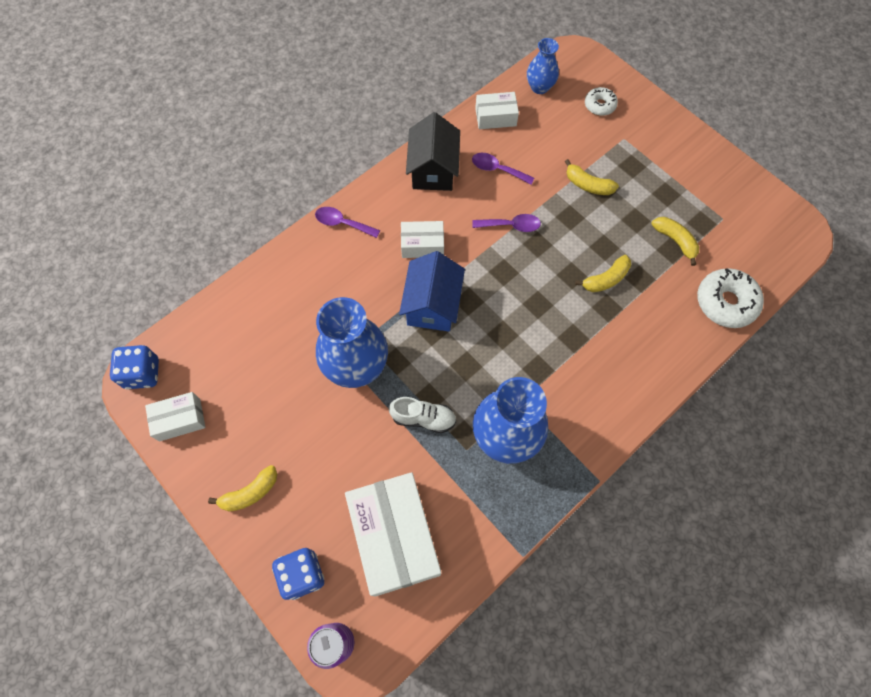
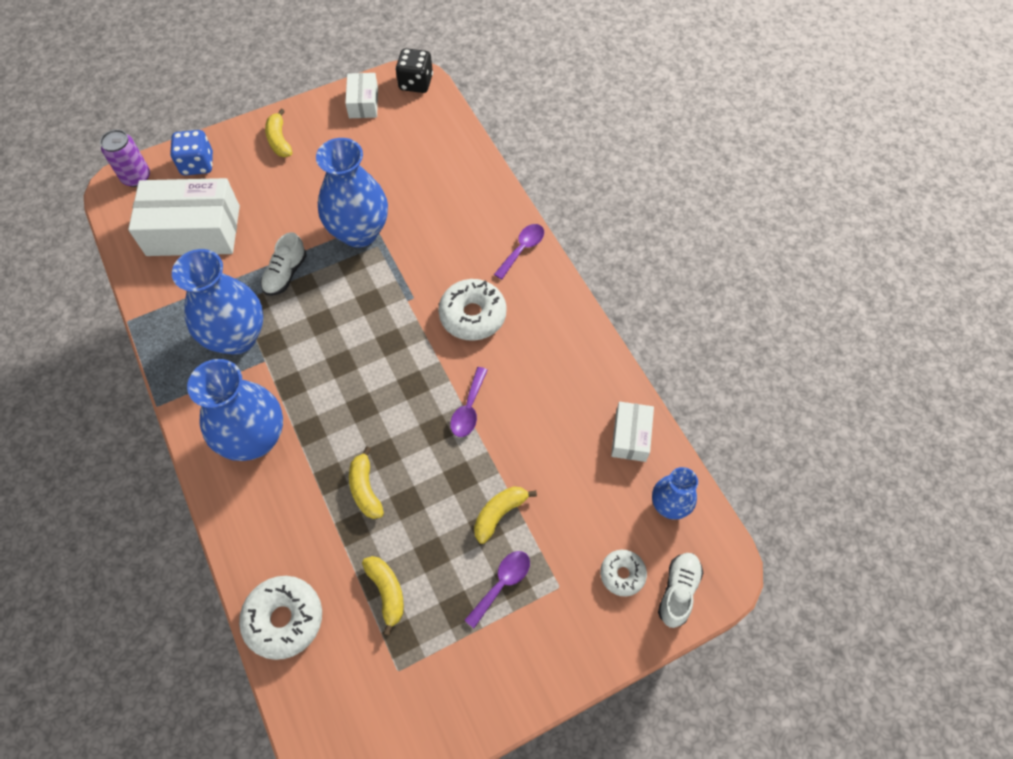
camera: 105 degrees right, 5 degrees down
blue dice [110,345,159,390] -> black dice [395,48,433,93]
blue house [399,251,465,332] -> none
white box [401,221,444,258] -> white donut [438,279,507,341]
black house [406,112,460,191] -> none
purple spoon [472,153,534,185] -> purple spoon moved to [464,551,530,628]
yellow banana [651,217,699,266] -> yellow banana turned 90 degrees counterclockwise [362,556,404,636]
none -> blue vase [187,359,283,461]
none -> white shoe [658,553,703,628]

